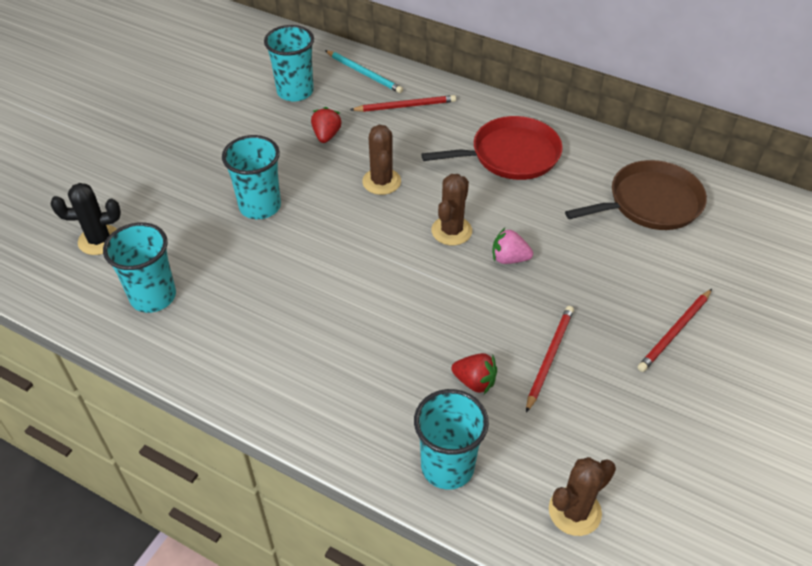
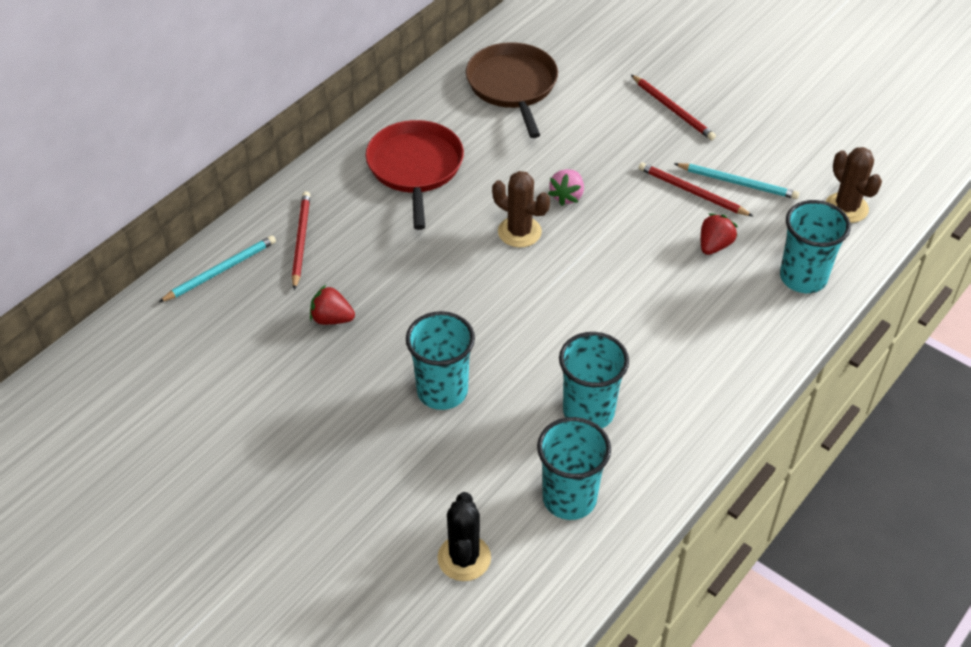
camera: 80 degrees left, 0 degrees up
turquoise cup [264,25,314,101] -> turquoise cup moved to [559,332,629,428]
brown cactus [362,125,401,195] -> none
none -> turquoise pencil [674,163,799,199]

